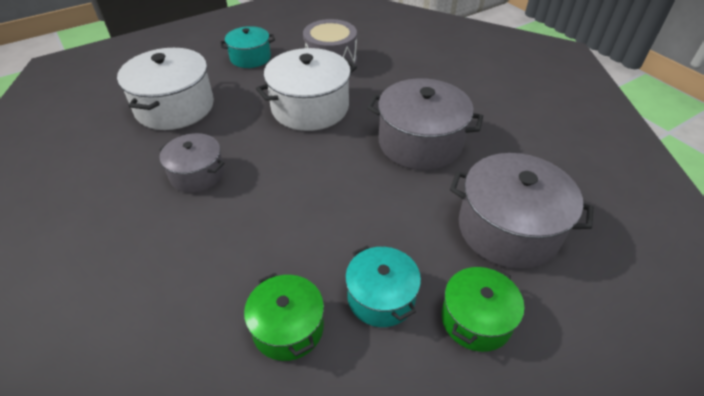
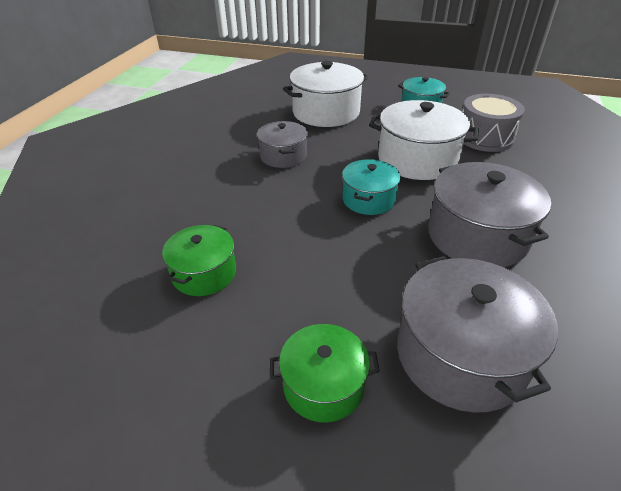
camera: 50 degrees right, 5 degrees down
turquoise pot [345,245,421,327] -> turquoise pot moved to [342,159,401,215]

